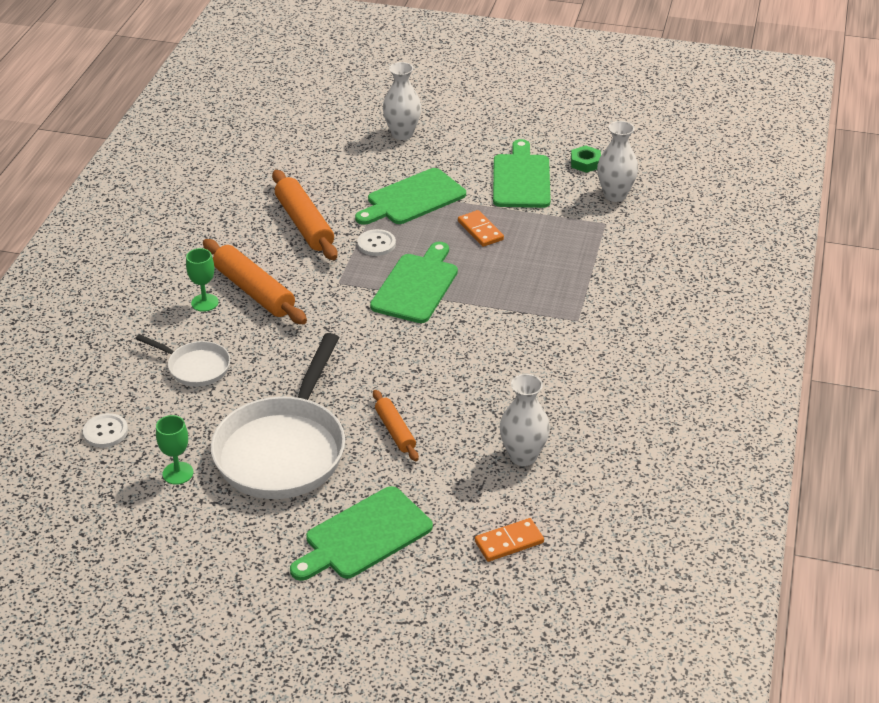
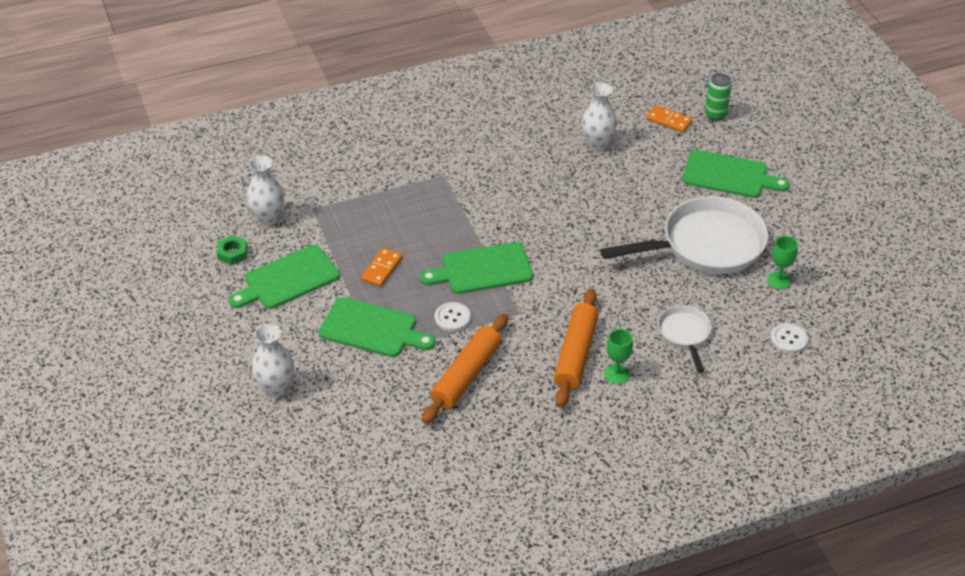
camera: 125 degrees left, 5 degrees up
orange rolling pin [373,390,419,461] -> none
none -> green can [705,73,732,121]

